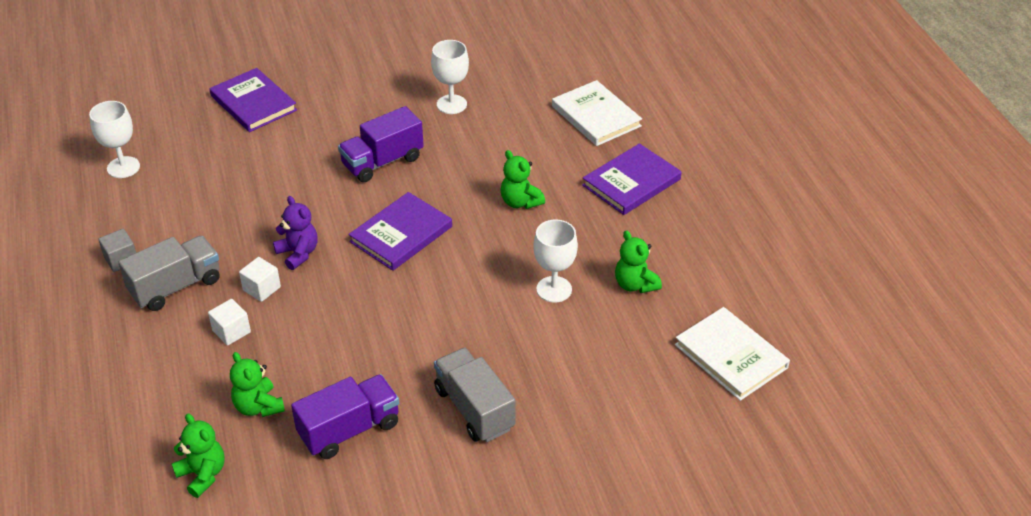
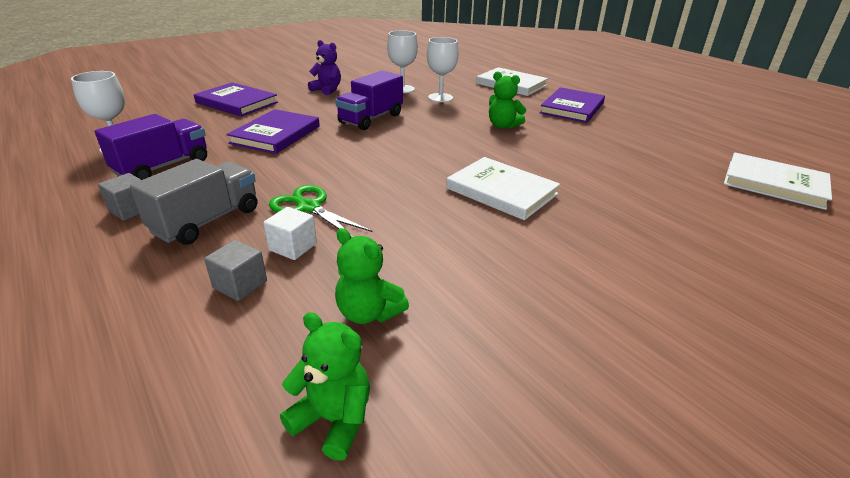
camera: 20 degrees left, 10 degrees down
white cube [239,257,281,302] -> green scissors [269,185,373,238]
purple teddy bear [273,196,318,270] -> purple teddy bear moved to [308,40,341,95]
purple truck [291,374,399,459] -> purple truck moved to [95,114,207,180]
purple book [349,192,452,271] -> purple book moved to [226,109,320,154]
grey truck [434,348,515,442] -> none
white goblet [533,219,578,303] -> white goblet moved to [427,37,458,102]
green teddy bear [615,230,662,293] -> none
none -> grey cube [204,240,267,301]
none -> white book [446,157,560,220]

